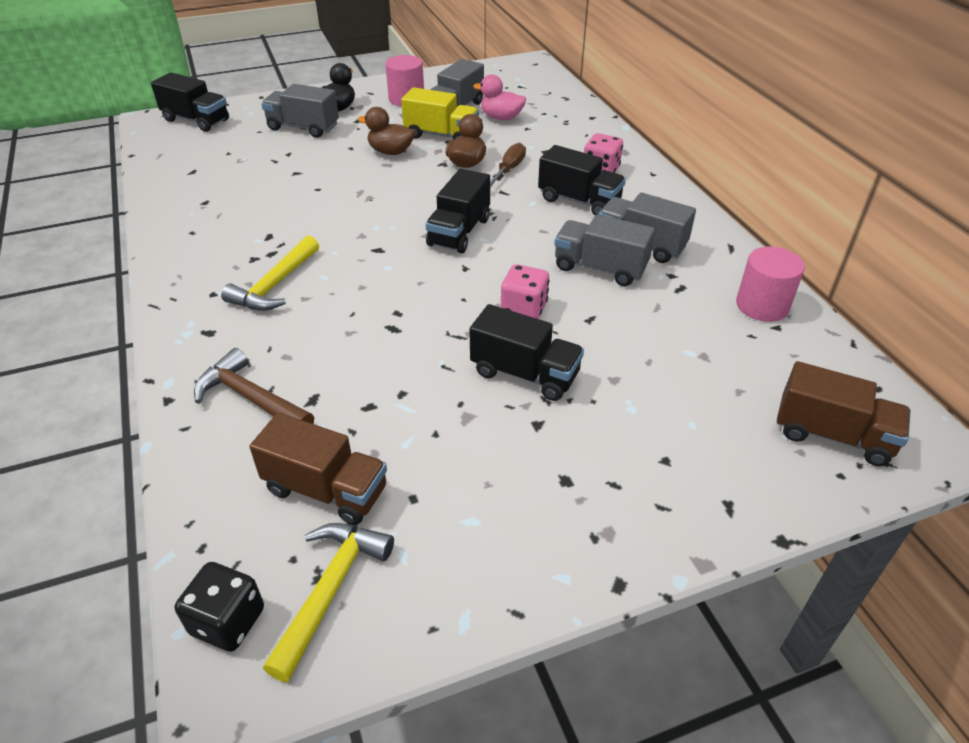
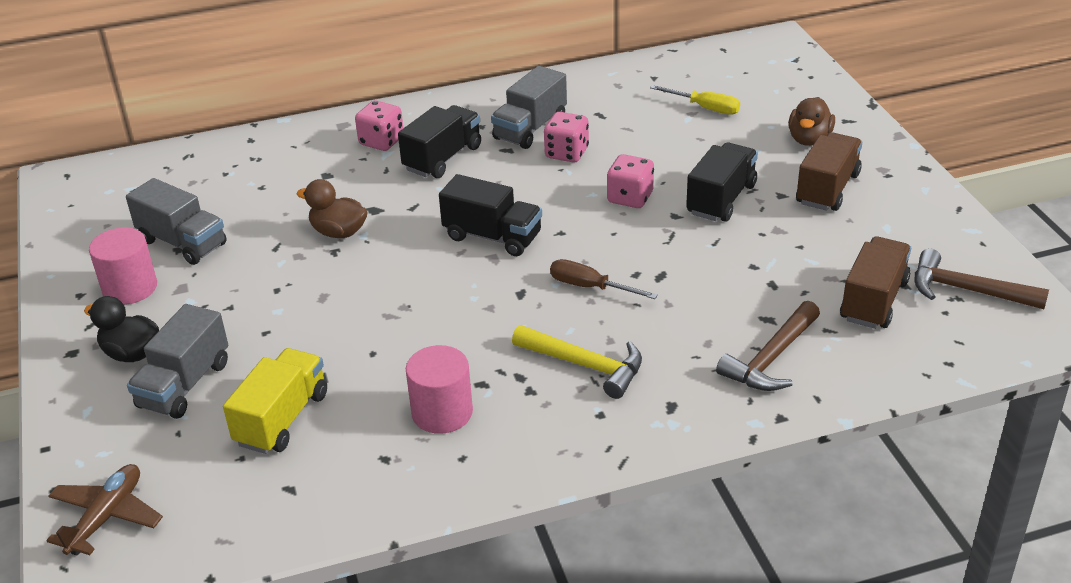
camera: 85 degrees left, 5 degrees down
black truck [151,72,229,132] -> brown plane [46,464,163,555]
black dice [175,562,264,652] -> none
yellow hammer [263,523,394,682] -> brown hammer [915,248,1049,309]
brown duck [358,107,415,155] -> brown duck moved to [788,97,835,146]
yellow truck [401,87,479,139] -> yellow truck moved to [223,348,327,454]
pink duck [473,74,526,120] -> none
brown screwdriver [490,143,526,188] -> brown screwdriver moved to [550,259,658,299]
grey truck [554,214,655,286] -> pink dice [544,112,589,163]
pink cylinder [736,246,805,322] -> pink cylinder moved to [406,345,473,434]
brown truck [777,361,911,466] -> brown truck moved to [796,132,862,211]
none -> yellow screwdriver [650,85,740,115]

